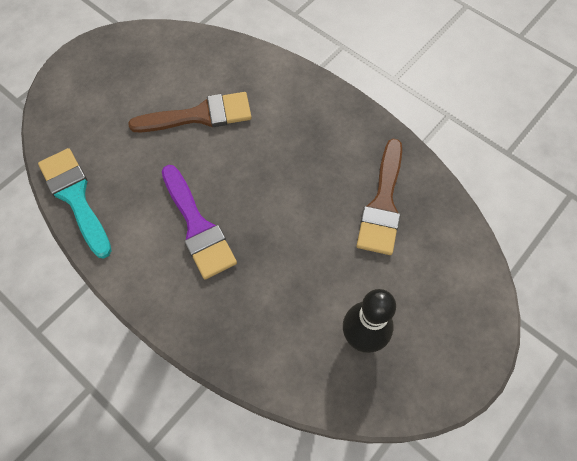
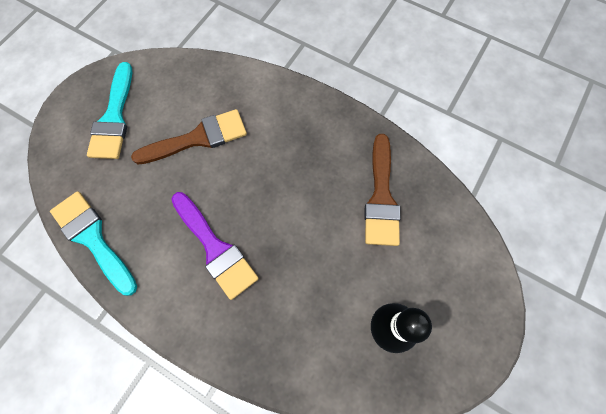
camera: 10 degrees left, 5 degrees up
none -> turquoise brush [87,62,132,159]

